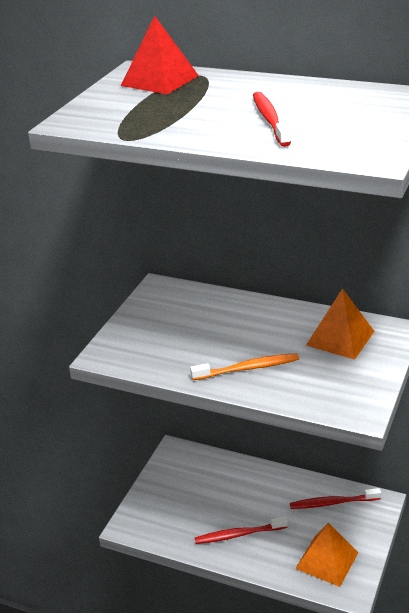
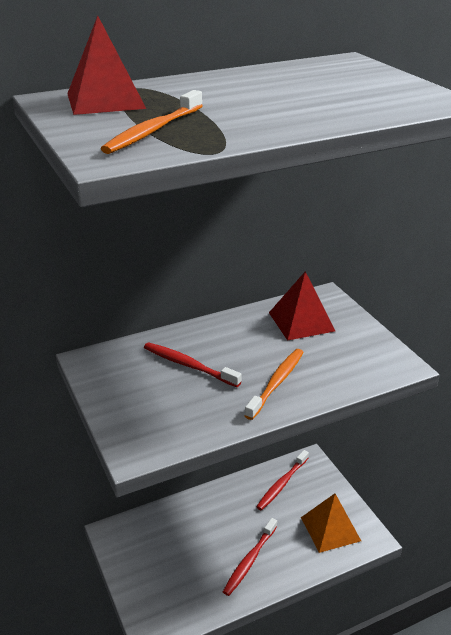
camera: 50 degrees left, 0 degrees up
red toothbrush [253,92,291,147] -> red toothbrush moved to [144,342,242,387]
orange pyramid [306,288,374,360] -> red pyramid [269,271,335,341]
none -> orange toothbrush [101,90,203,154]

